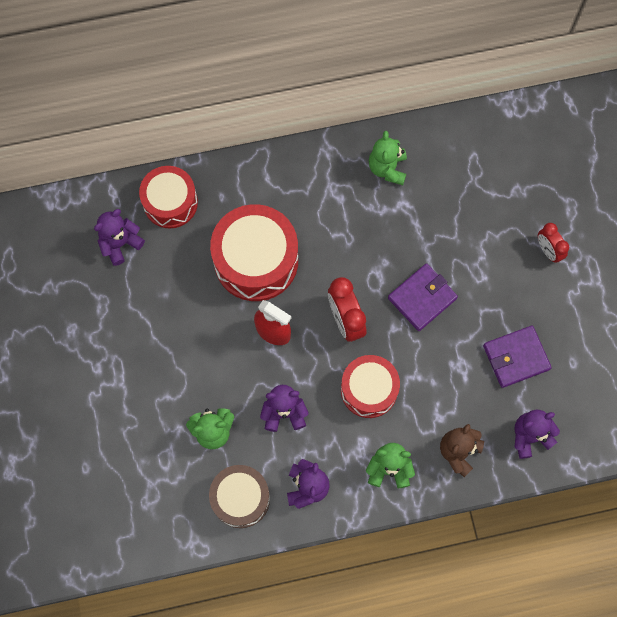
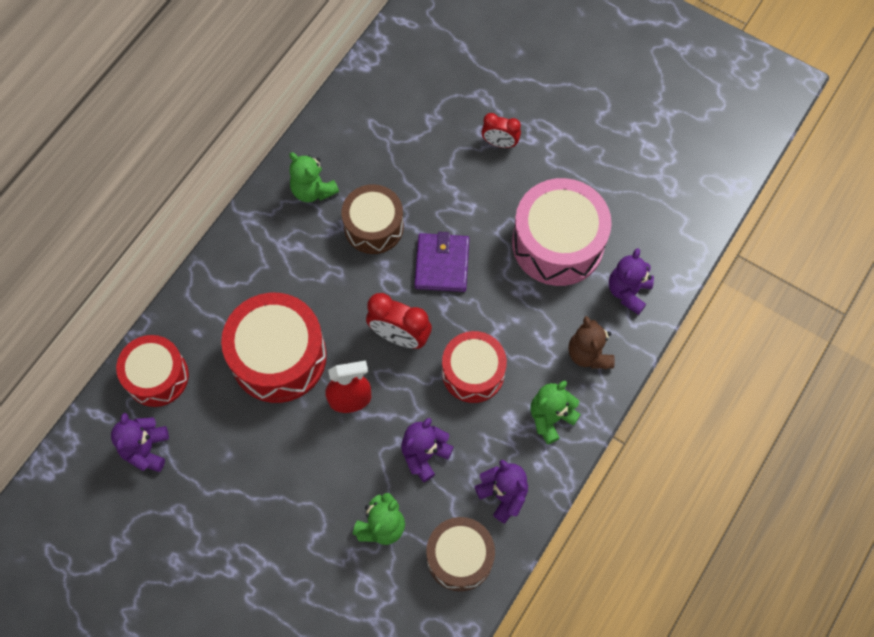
camera: 45 degrees left, 5 degrees down
purple wallet [483,326,552,388] -> pink drum [512,178,612,286]
none -> brown drum [342,184,404,254]

